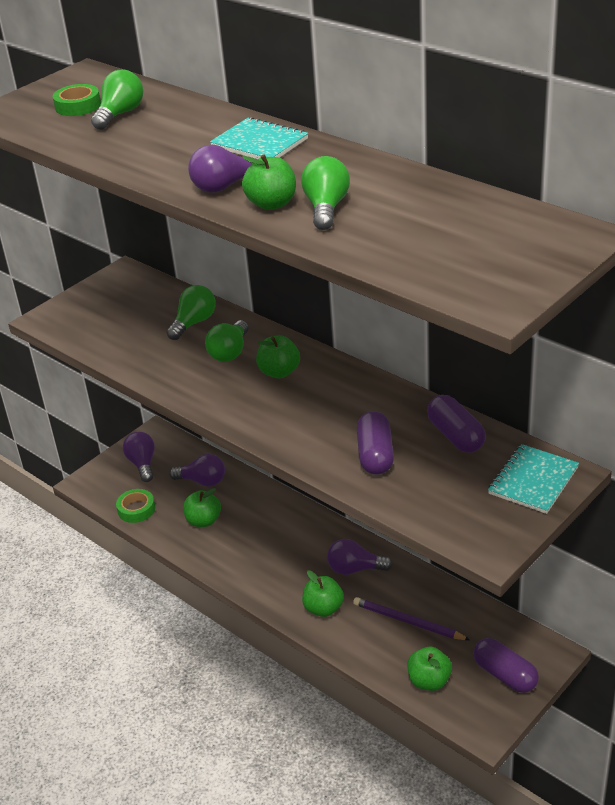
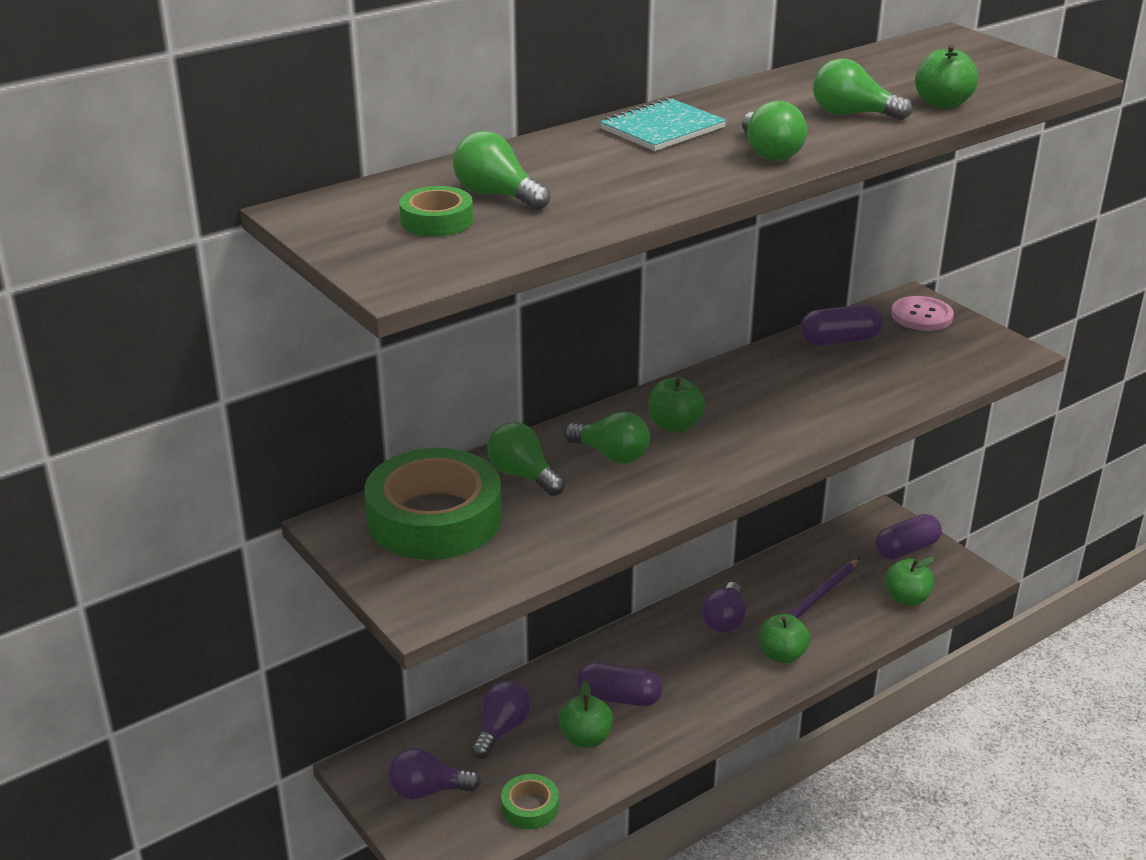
camera: 80 degrees left, 5 degrees down
purple light bulb [188,145,259,193] -> green light bulb [742,101,807,161]
green apple [242,154,296,210] -> green apple moved to [915,45,978,109]
purple capsule [357,411,394,475] -> purple capsule moved to [577,662,662,706]
turquoise notebook [488,444,579,514] -> pink button [891,296,954,331]
none -> green tape [364,448,502,560]

